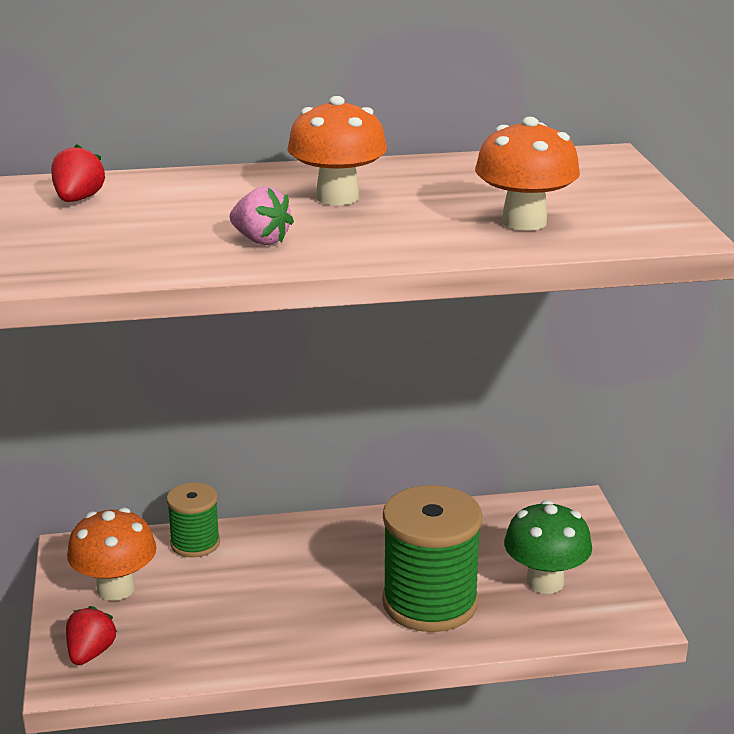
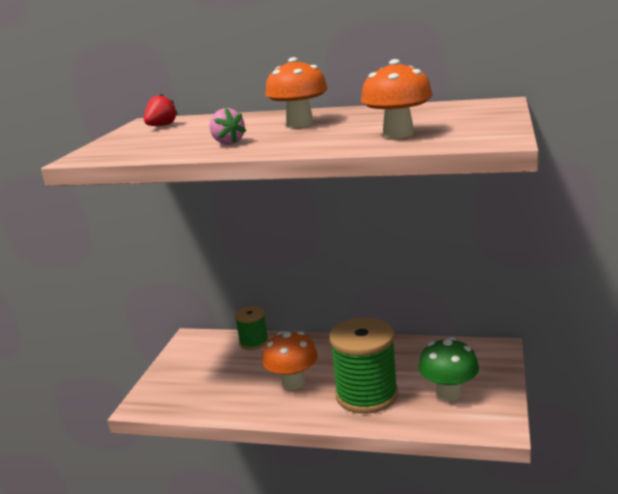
camera: 25 degrees right, 5 degrees down
red strawberry [66,606,117,665] -> none
orange mushroom [67,507,157,601] -> orange mushroom moved to [262,331,318,390]

